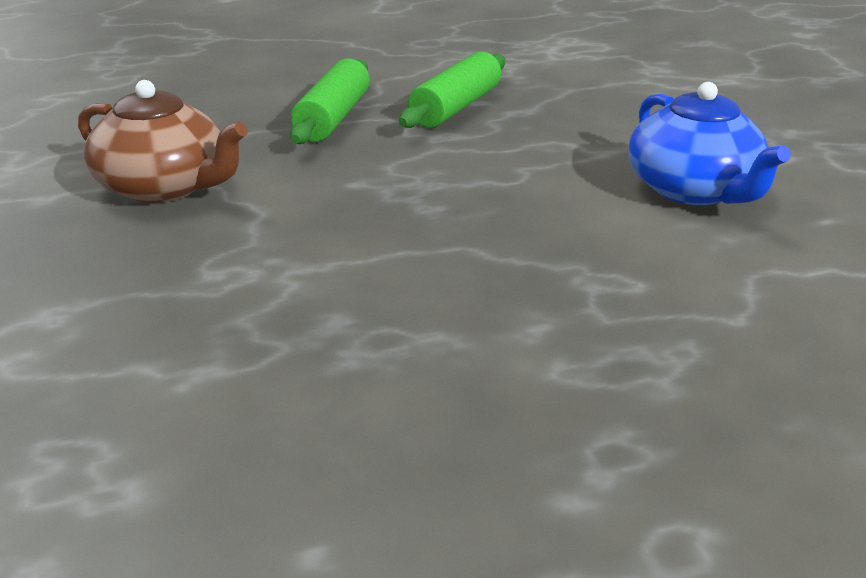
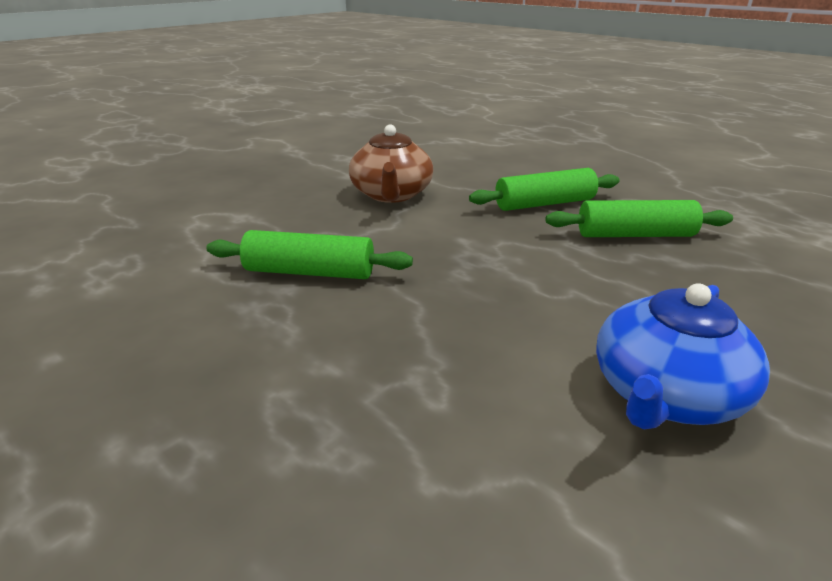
camera: 60 degrees right, 0 degrees up
none -> green rolling pin [206,230,413,279]

